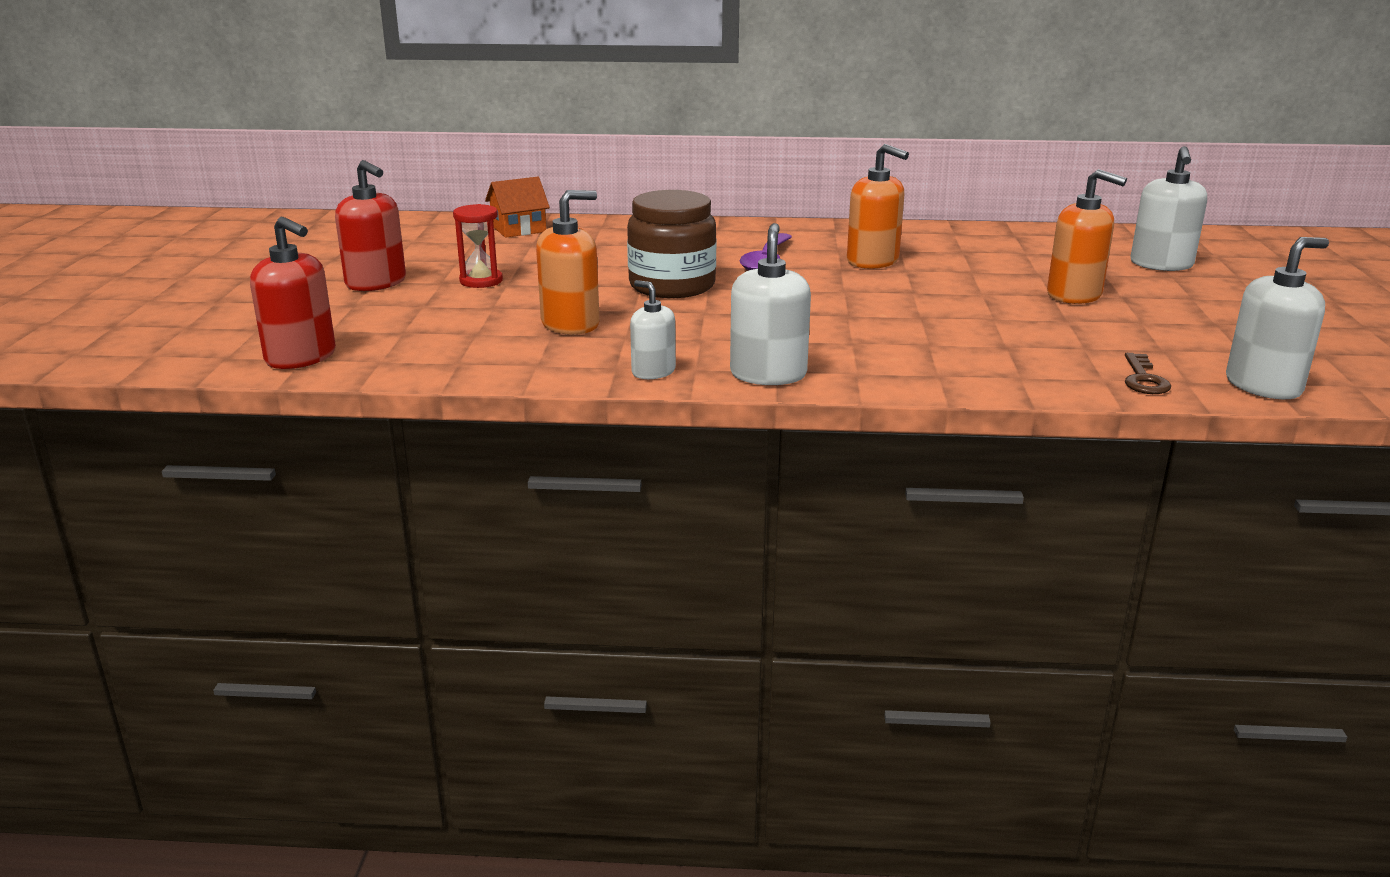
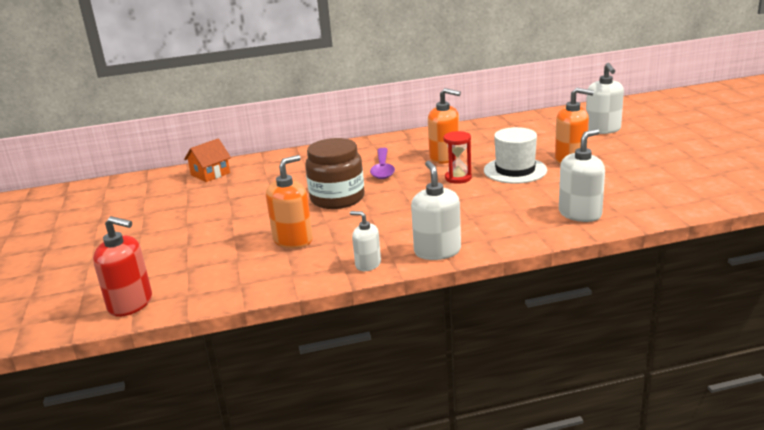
camera: 15 degrees left, 0 degrees up
red soap dispenser [335,160,406,291] -> none
red hourglass [453,204,503,288] -> red hourglass moved to [444,131,472,184]
brown key [1125,353,1171,394] -> none
white soap dispenser [1226,237,1329,399] -> white soap dispenser moved to [559,129,605,222]
none -> white hat [484,127,547,184]

